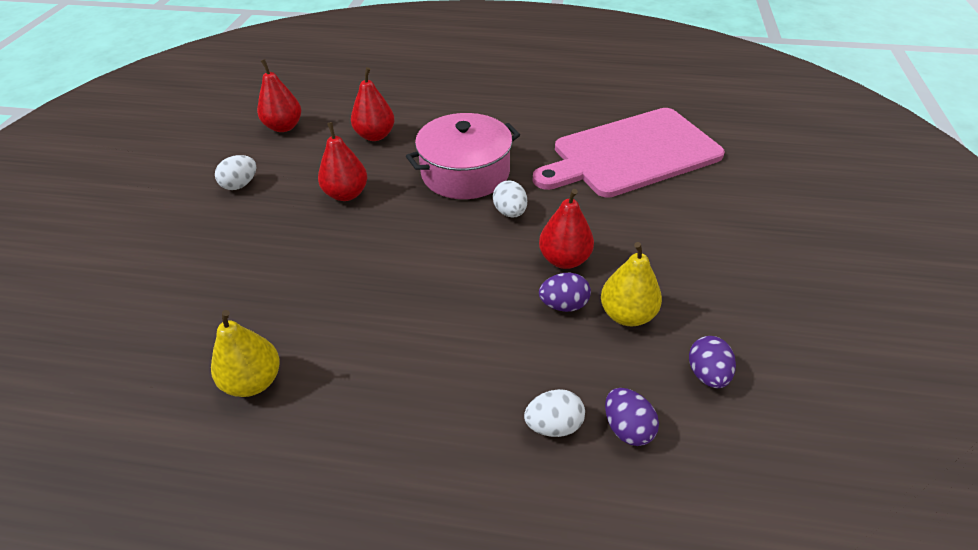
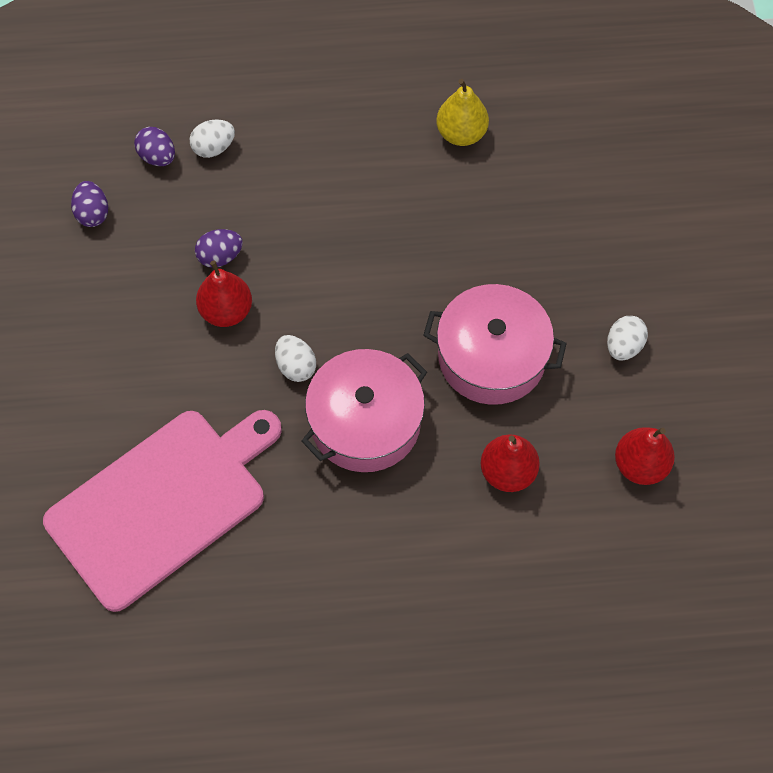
camera: 165 degrees right, 20 degrees up
red pear [318,122,367,201] -> pink pot [423,284,567,405]
yellow pear [601,242,662,326] -> none

